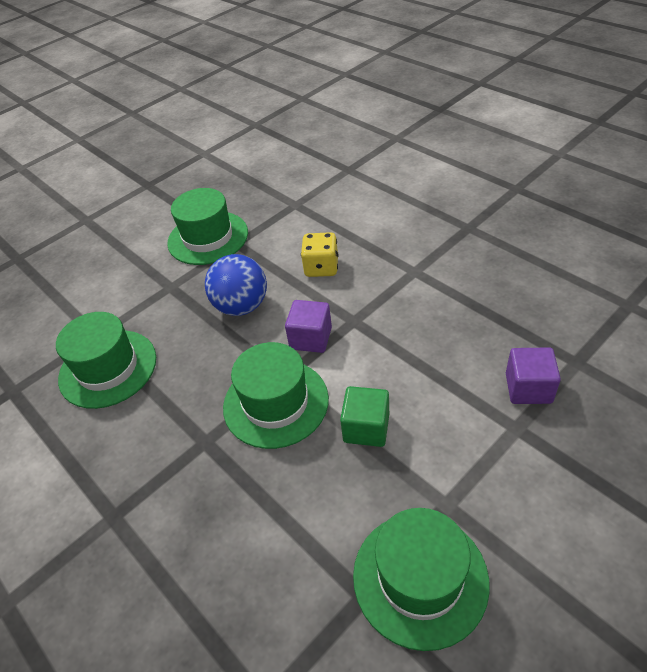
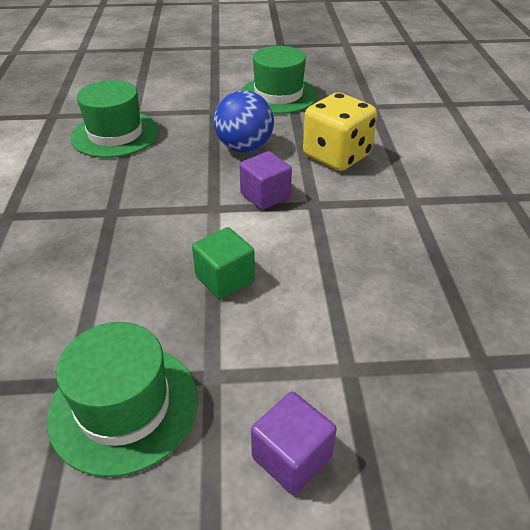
camera: 35 degrees right, 5 degrees down
green hat [223,342,329,449] -> none
yellow dice [301,232,338,277] -> yellow dice [303,93,377,171], size x1.55
purple cube [506,347,561,404] -> purple cube moved to [251,392,337,495]

